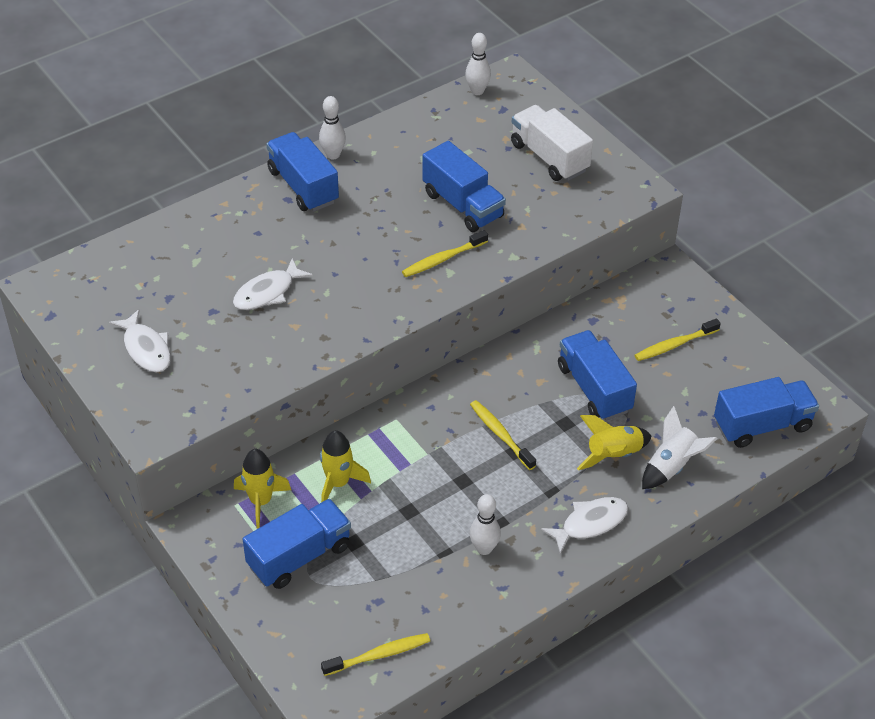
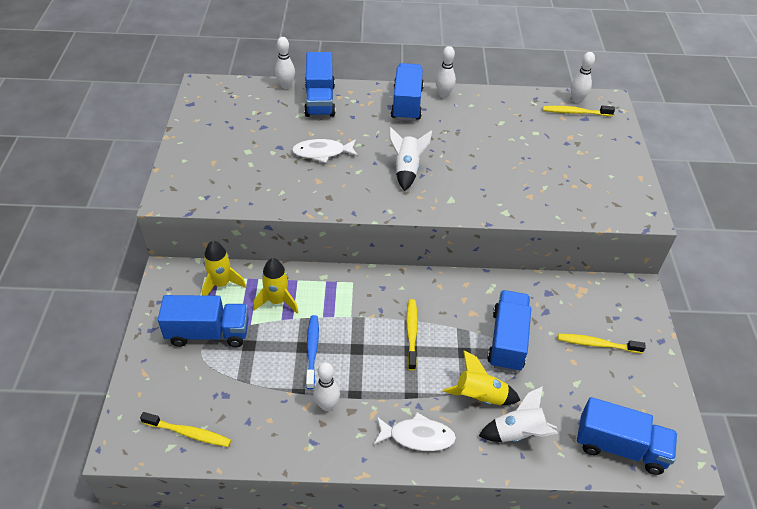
camera: 35 degrees right, 0 degrees up
white fish [109,309,171,372] -> none
yellow toothbrush [402,230,488,277] -> yellow toothbrush moved to [543,106,615,116]
blue truck [422,141,506,232] -> blue truck moved to [304,52,336,117]
white truck [511,105,593,181] -> none
none -> white bowling pin [275,37,295,89]
none -> blue toothbrush [306,315,319,389]
none -> white rocket [389,127,432,191]

